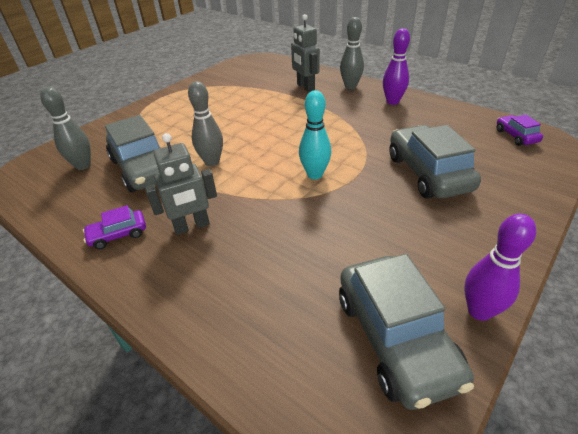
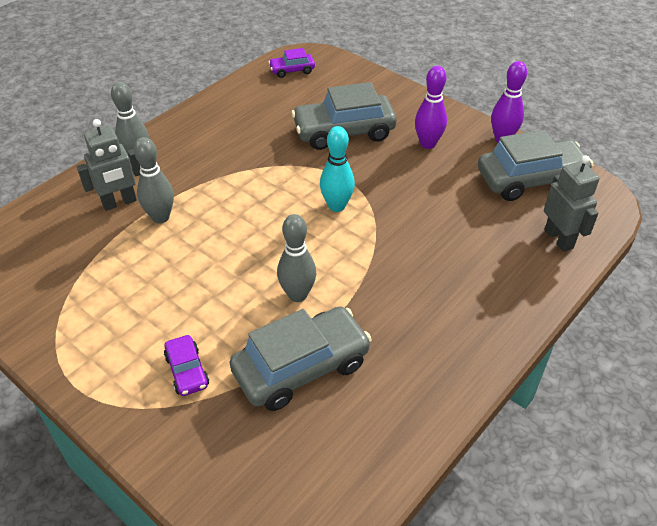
camera: 90 degrees left, 5 degrees up
grey bowling pin [40,87,91,170] -> grey bowling pin moved to [134,137,174,223]
purple car [83,205,146,250] -> purple car moved to [164,335,209,396]
grey robot [145,133,217,235] -> grey robot moved to [544,155,600,252]
purple bowling pin [383,28,410,105] -> purple bowling pin moved to [415,66,447,149]

